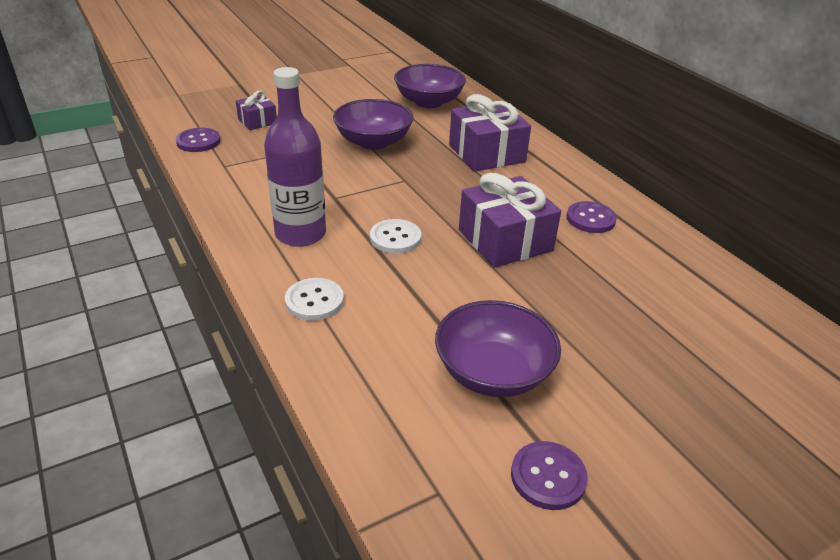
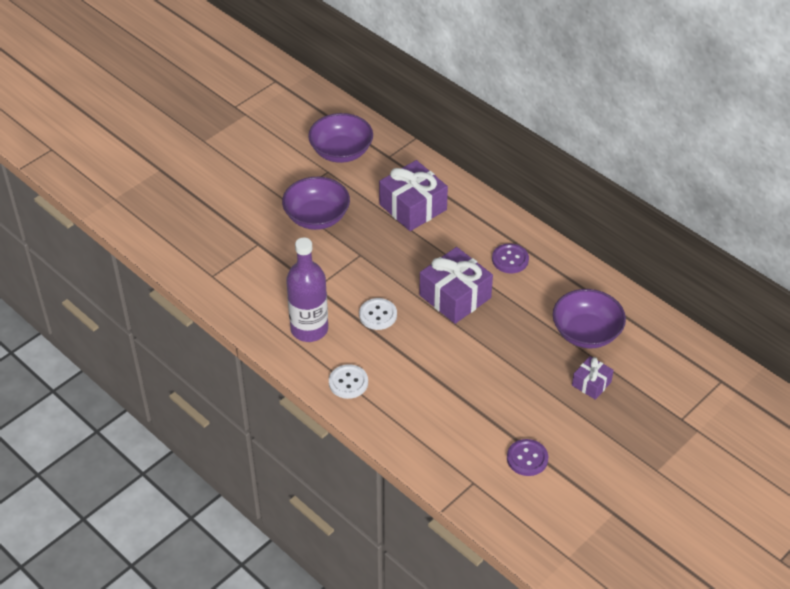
camera: 15 degrees left, 10 degrees up
purple button [176,128,221,152] -> none
purple gift [236,91,277,130] -> purple gift moved to [572,356,614,400]
purple bowl [435,300,561,397] -> purple bowl moved to [553,289,626,348]

